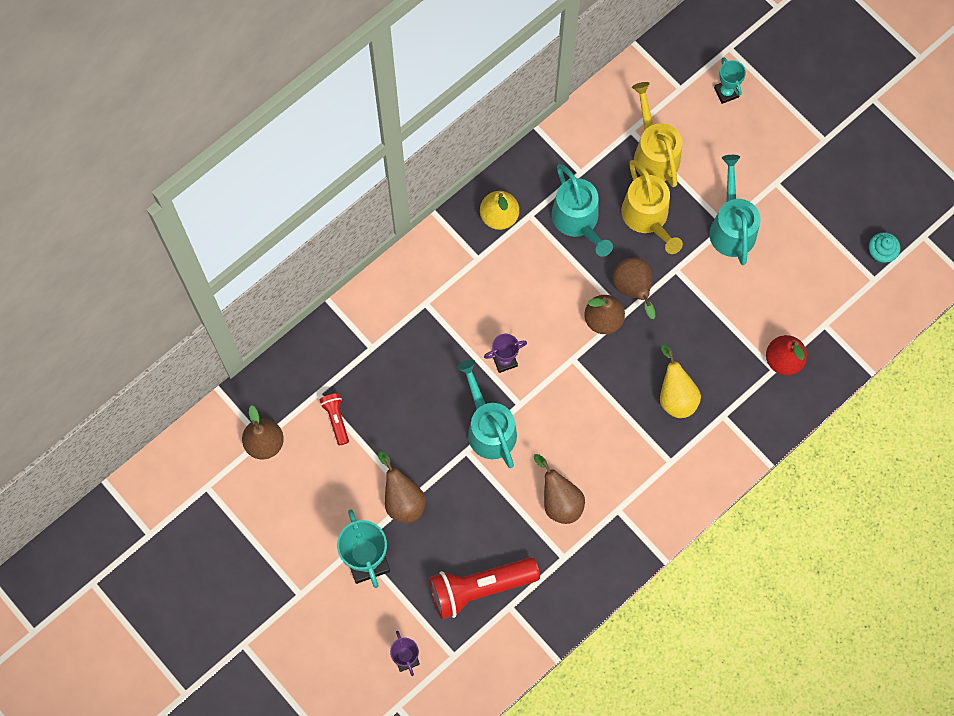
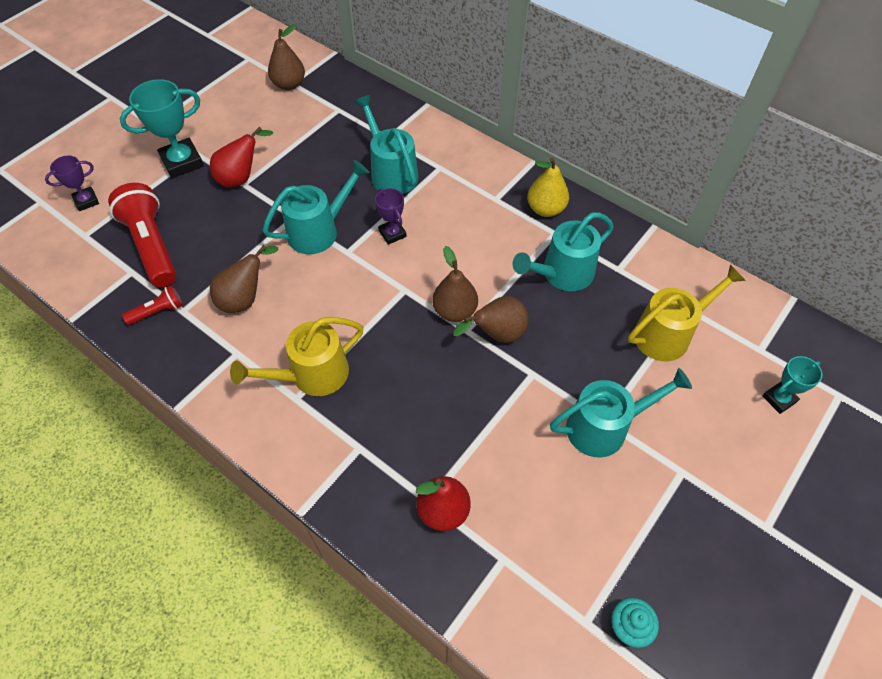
camera: 80 degrees right, 15 degrees down
red flashlight [319,393,349,446] -> red flashlight moved to [122,285,183,325]
brown pear [378,451,426,523] -> red pear [210,127,273,188]
yellow watering can [621,160,683,254] -> yellow watering can moved to [230,317,364,396]
yellow pear [660,344,701,418] -> none
none -> turquoise watering can [354,95,418,194]

